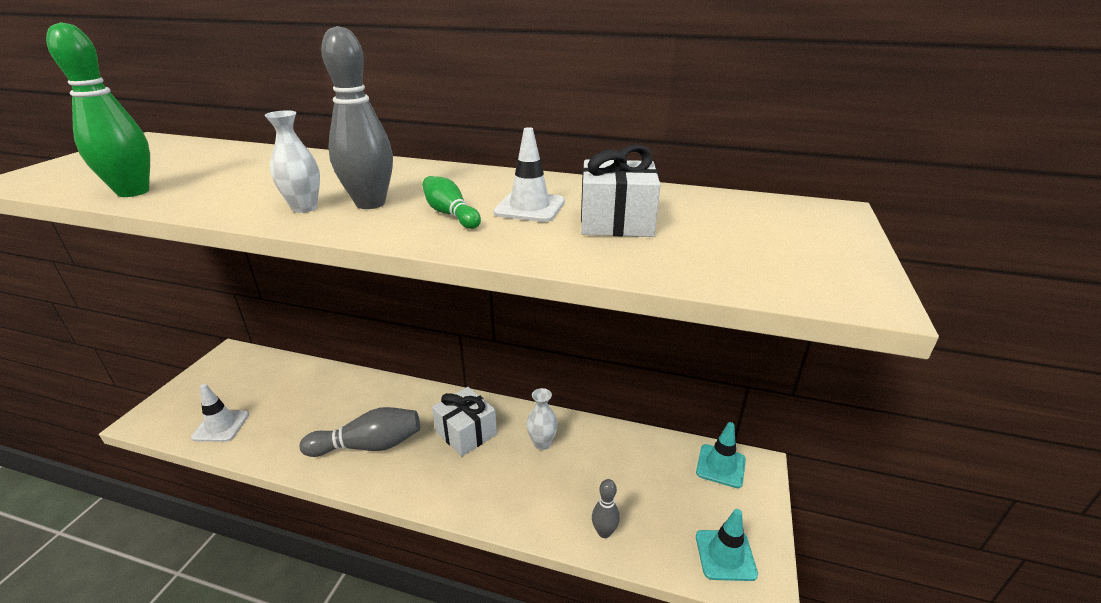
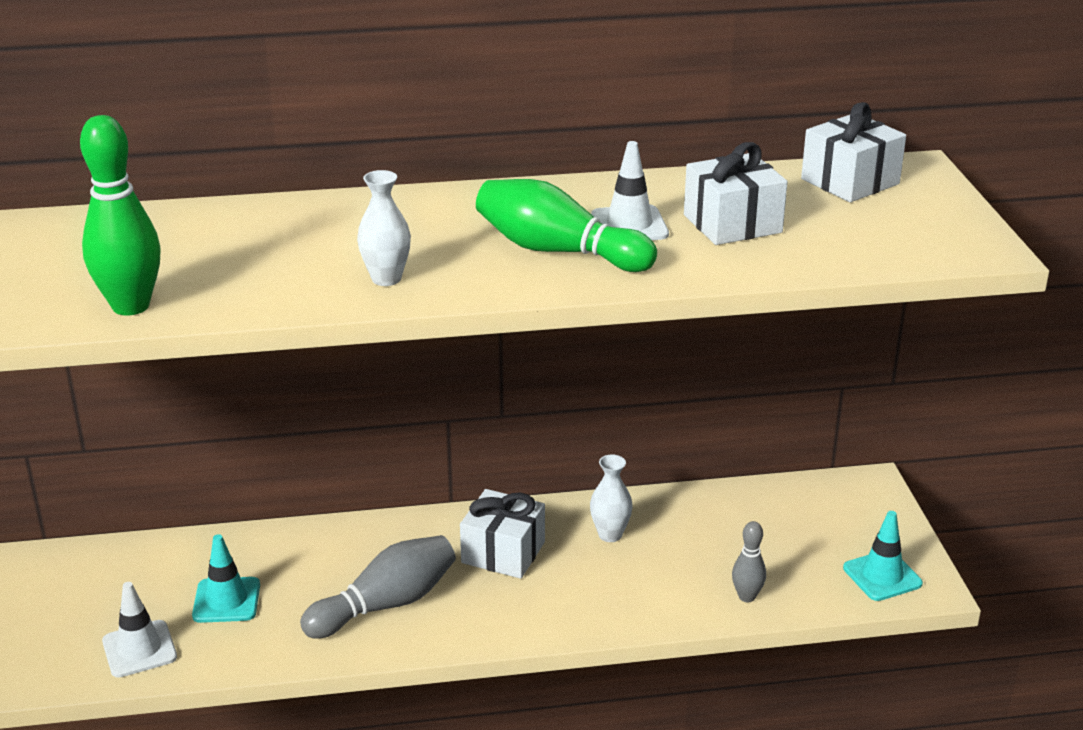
camera: 25 degrees left, 0 degrees up
grey bowling pin [321,26,393,209] -> none
green bowling pin [422,176,481,229] -> green bowling pin [476,179,657,272], size x1.79
turquoise traffic cone [696,422,746,488] -> turquoise traffic cone moved to [192,534,260,623]
none -> white gift [801,102,906,202]

